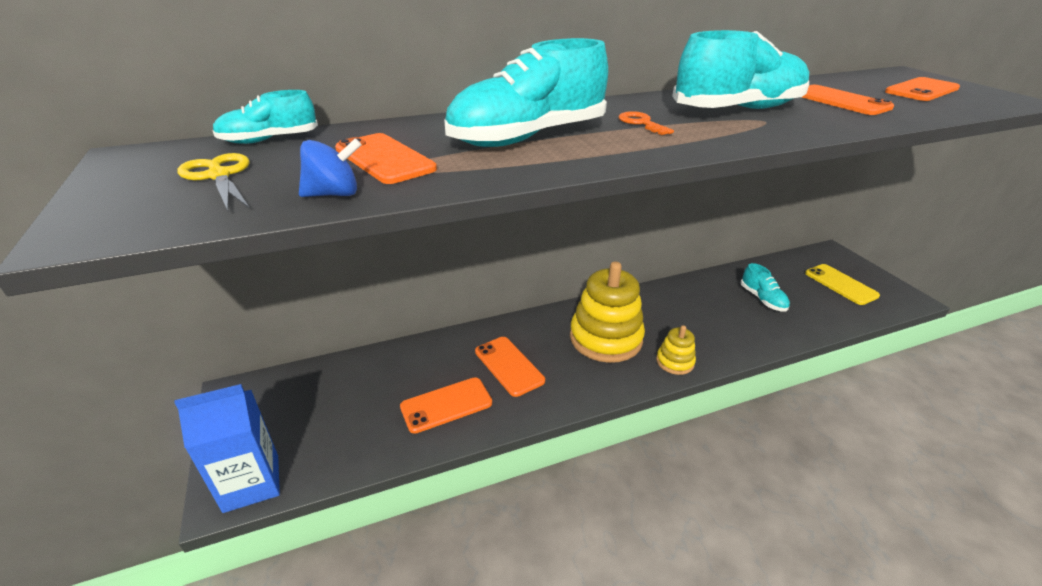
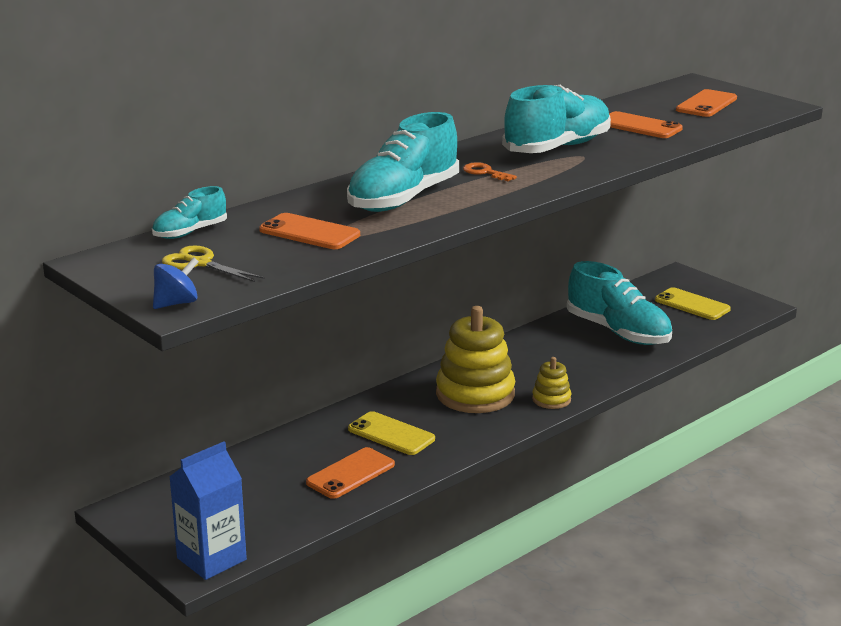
camera: 20 degrees left, 10 degrees down
blue spinning top [299,138,361,197] -> blue spinning top moved to [153,257,199,309]
orange phone [475,337,545,397] -> yellow phone [348,411,435,455]
turquoise shoe [740,263,790,312] -> turquoise shoe [567,261,672,345], size x1.95

